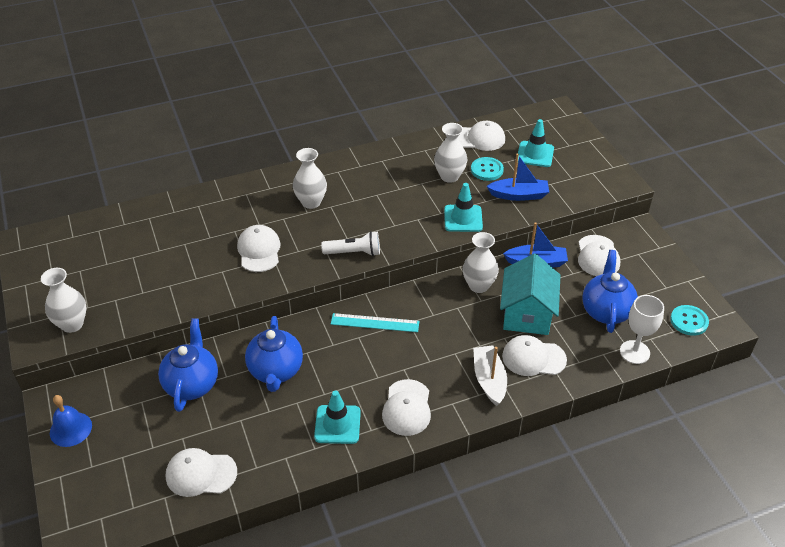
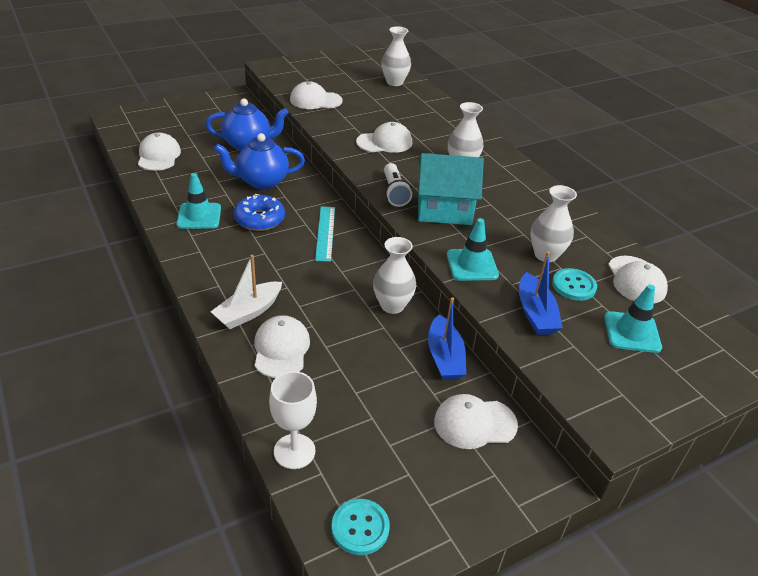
camera: 80 degrees right, 5 degrees down
white vase [41,268,87,333] -> white vase moved to [381,26,411,86]
blue bell [50,395,92,447] -> none
white cap [382,379,431,436] -> white cap moved to [290,81,343,109]
white boat [473,345,507,406] -> white boat turned 150 degrees clockwise [211,255,282,329]
turquoise house [500,253,561,335] -> turquoise house moved to [418,153,484,225]
blue teapot [582,250,638,333] -> none
none -> blue donut [234,194,285,231]

